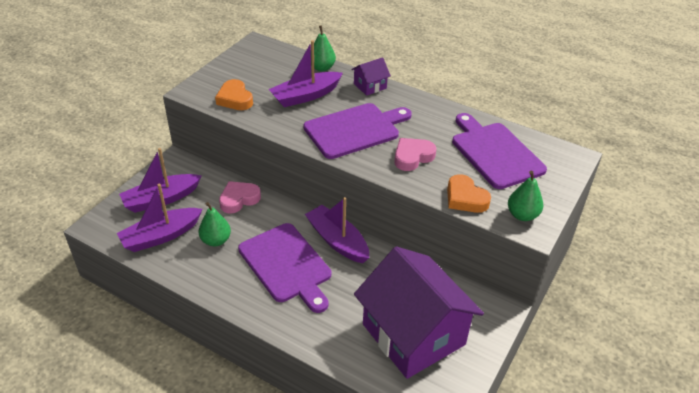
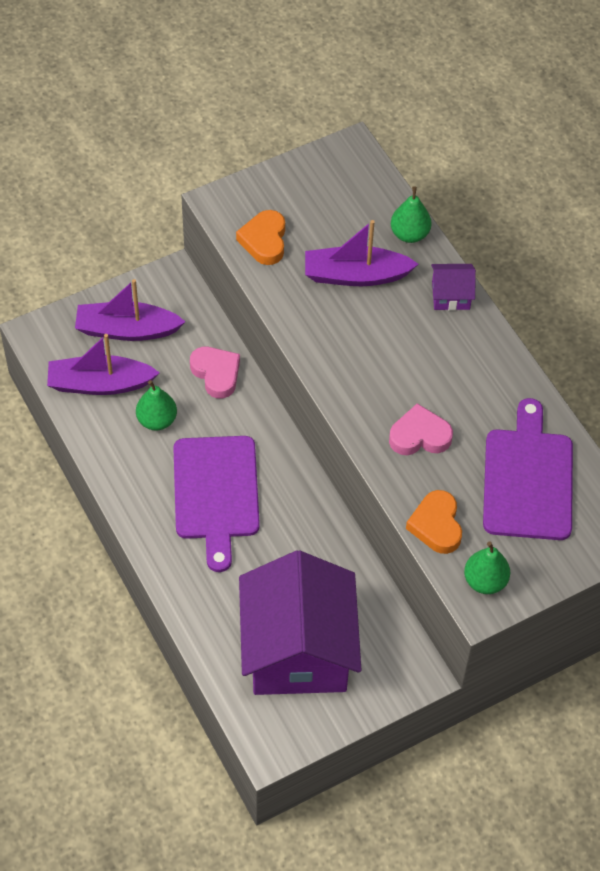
camera: 30 degrees right, 15 degrees up
pink heart [219,181,261,213] -> pink heart turned 60 degrees clockwise [190,347,240,398]
purple cutting board [303,103,412,159] -> none
purple boat [305,197,369,263] -> none

